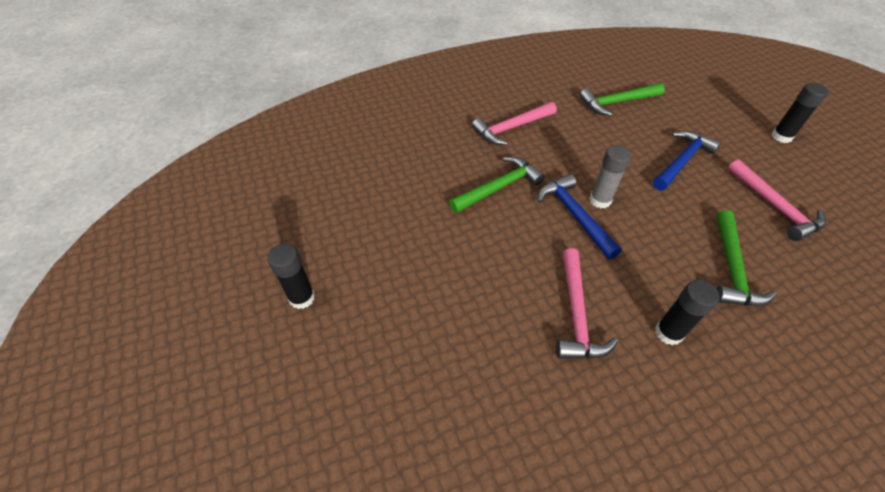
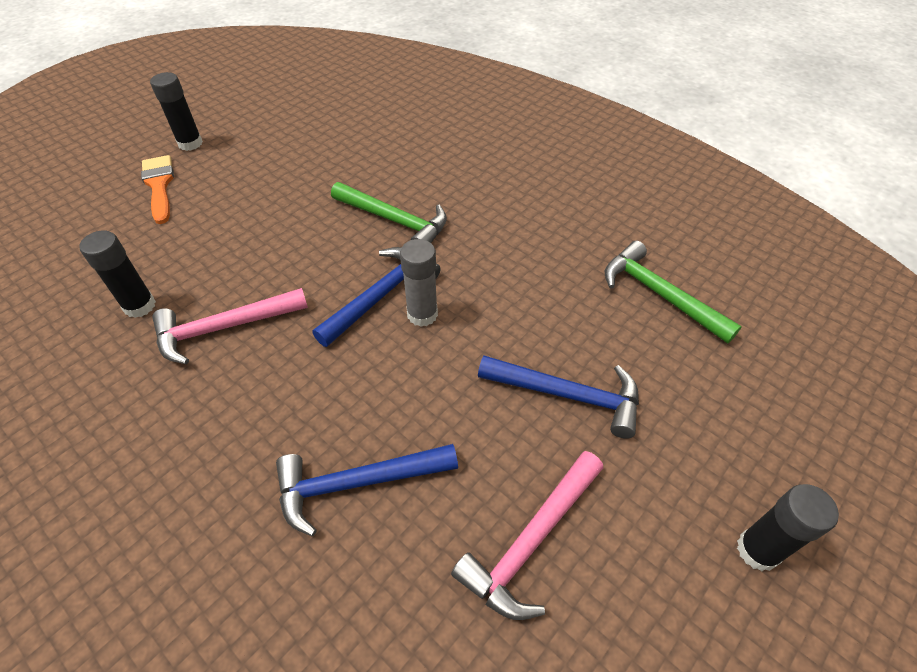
camera: 65 degrees right, 0 degrees up
pink hammer [472,102,557,145] -> none
black glue stick [655,280,720,345] -> black glue stick moved to [79,231,156,318]
green hammer [716,210,777,306] -> blue hammer [276,444,458,536]
none -> orange brush [141,155,174,224]

